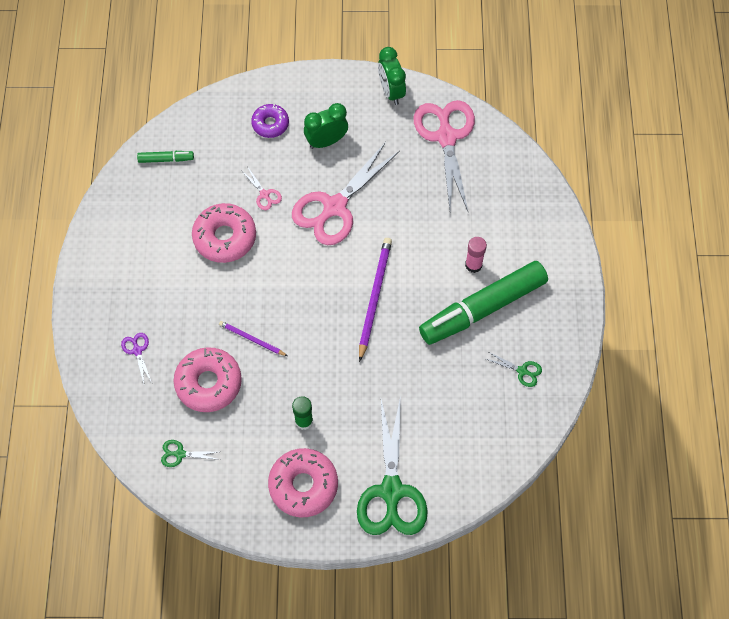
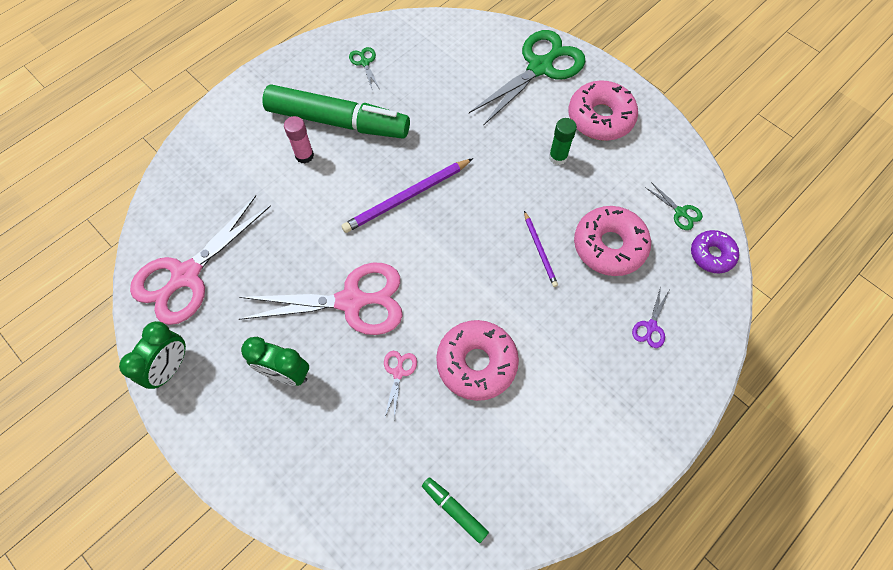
camera: 135 degrees left, 0 degrees up
purple donut [251,104,289,138] -> purple donut moved to [691,230,739,273]

